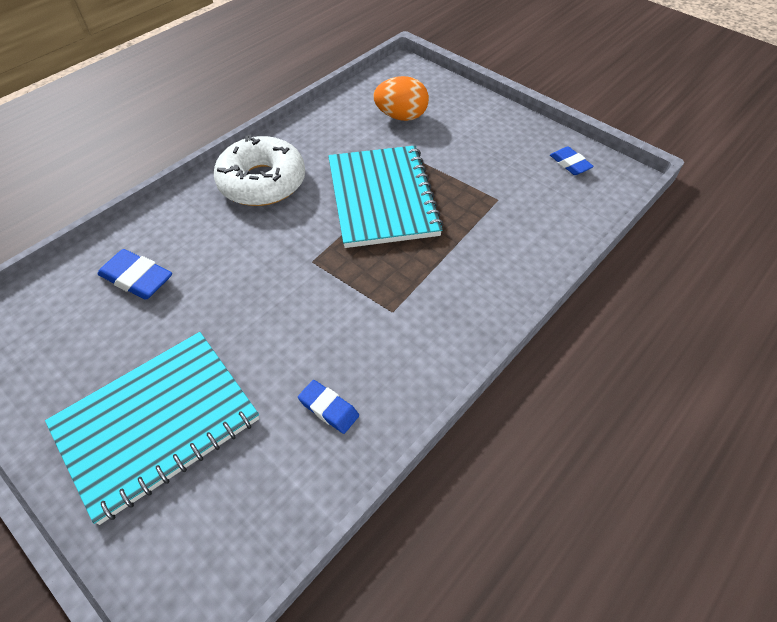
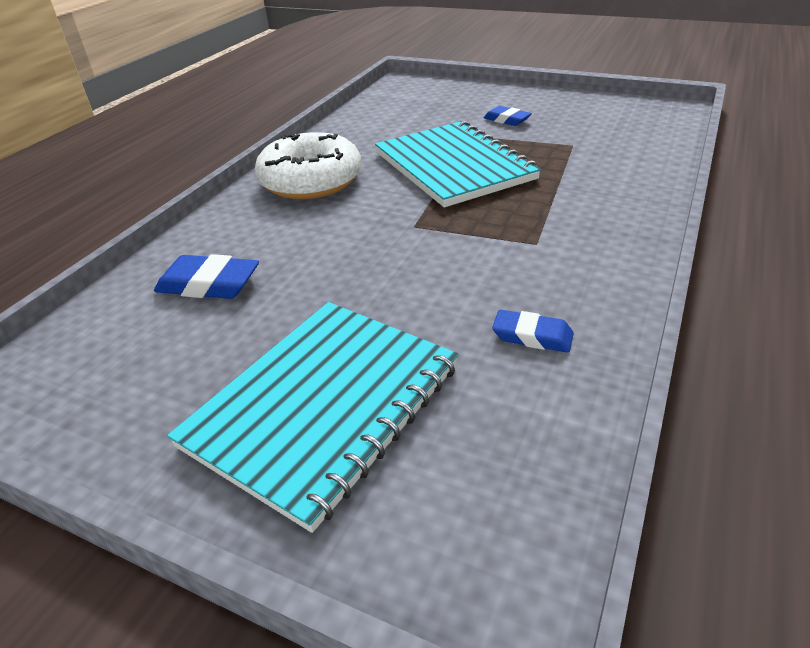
camera: 15 degrees left, 15 degrees down
orange egg [373,76,429,121] -> none
blue eraser [550,146,594,175] -> blue eraser moved to [484,106,532,126]

